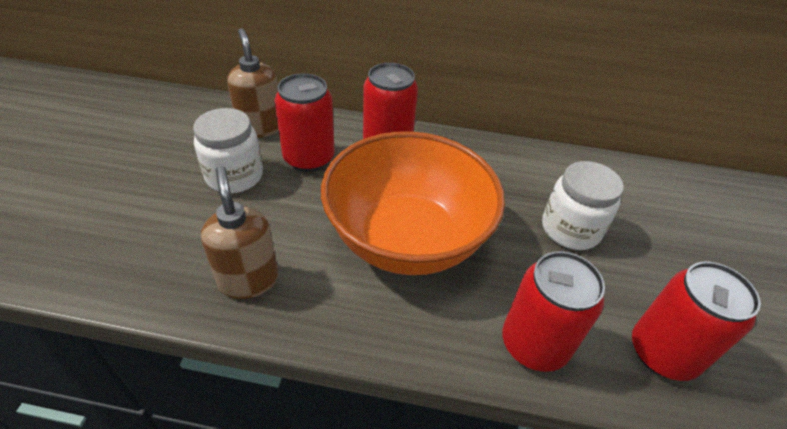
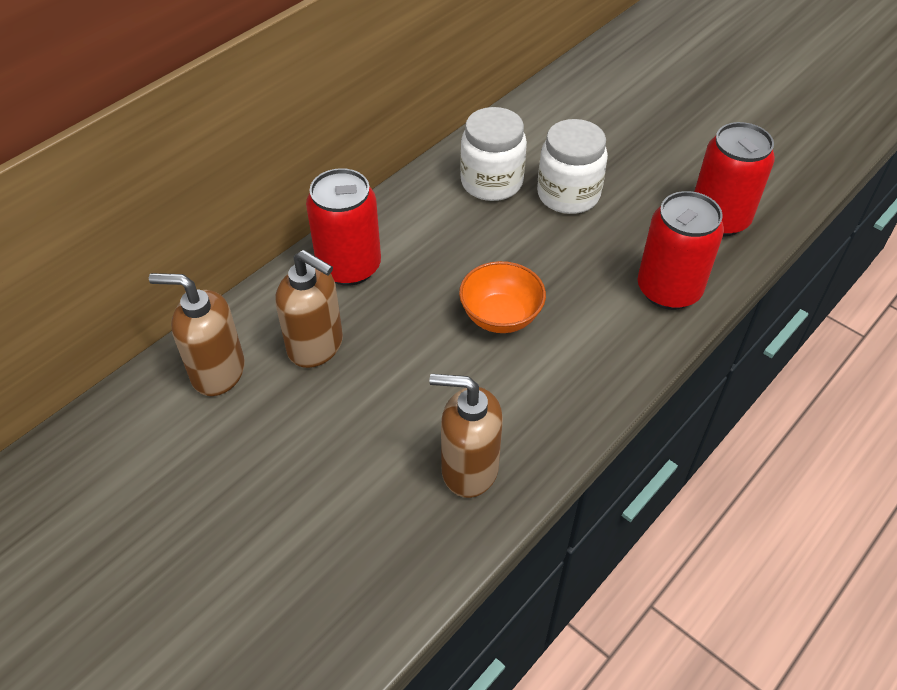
camera: 55 degrees left, 5 degrees up
white jar [193,108,263,193] -> white jar moved to [460,107,527,201]
red can [274,73,334,172] -> brown soap dispenser [275,250,343,368]
orange bowl [321,131,505,275] -> orange bowl [459,261,546,333], size x0.45

